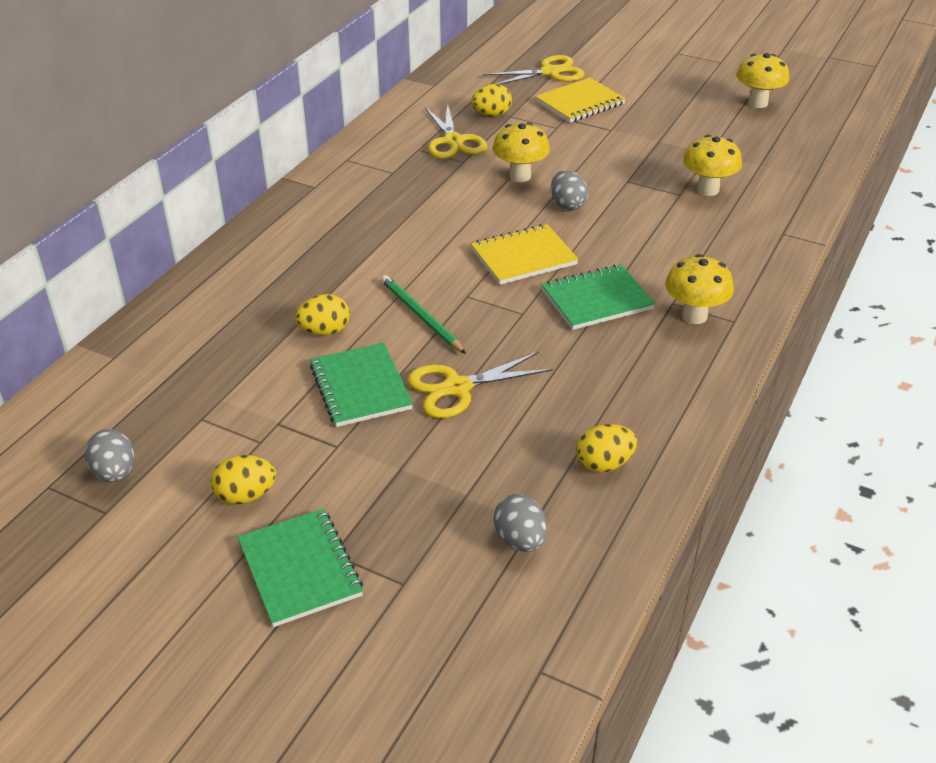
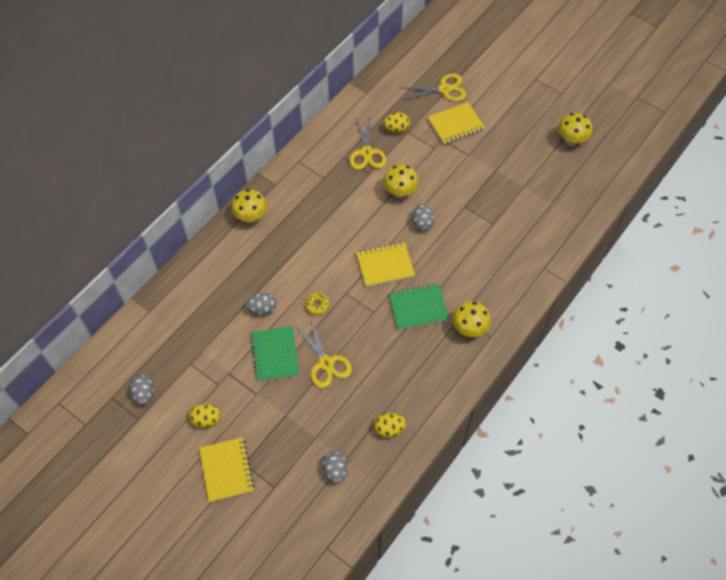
camera: 10 degrees right, 20 degrees up
green notebook [237,509,363,627] -> yellow notebook [199,437,254,502]
yellow egg [295,294,350,336] -> grey egg [246,293,276,315]
green pencil [381,275,466,354] -> yellow donut [305,292,330,315]
yellow scissors [407,352,553,418] -> yellow scissors turned 105 degrees counterclockwise [295,319,352,388]
yellow mushroom [683,135,742,196] -> yellow mushroom moved to [231,189,267,223]

